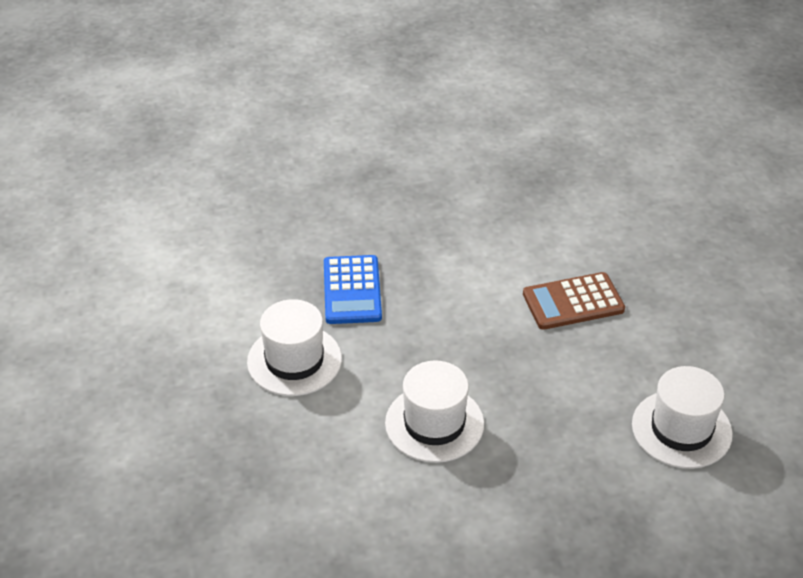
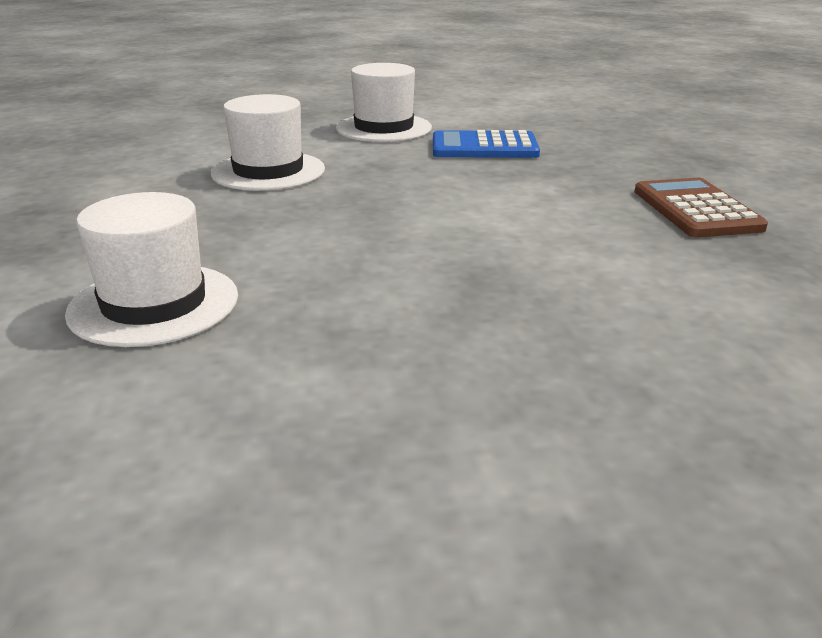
camera: 95 degrees right, 15 degrees down
brown calculator [523,272,625,330] -> brown calculator moved to [635,178,768,237]

